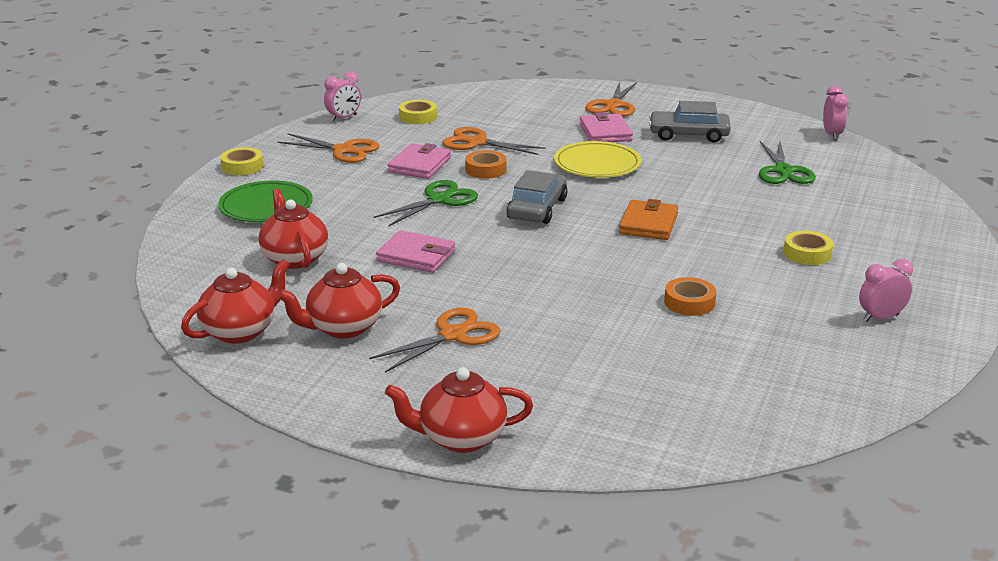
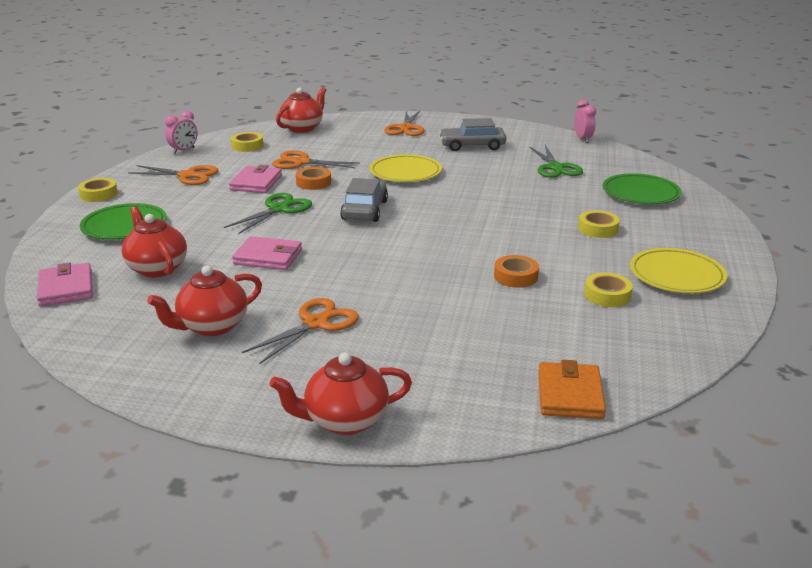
camera: 10 degrees left, 0 degrees up
red teapot [181,259,290,344] -> red teapot moved to [276,87,326,133]
pink wallet [579,112,633,142] -> pink wallet moved to [37,263,93,307]
orange wallet [619,199,679,240] -> orange wallet moved to [538,360,606,419]
pink clock [859,259,913,322] -> yellow plate [630,248,727,293]
none -> yellow tape [584,273,633,307]
none -> green plate [603,173,682,204]

